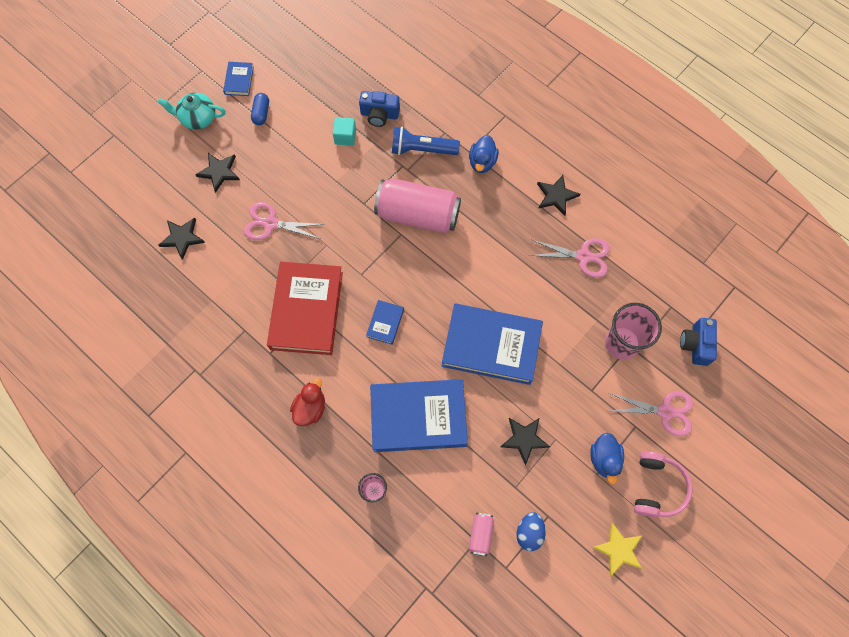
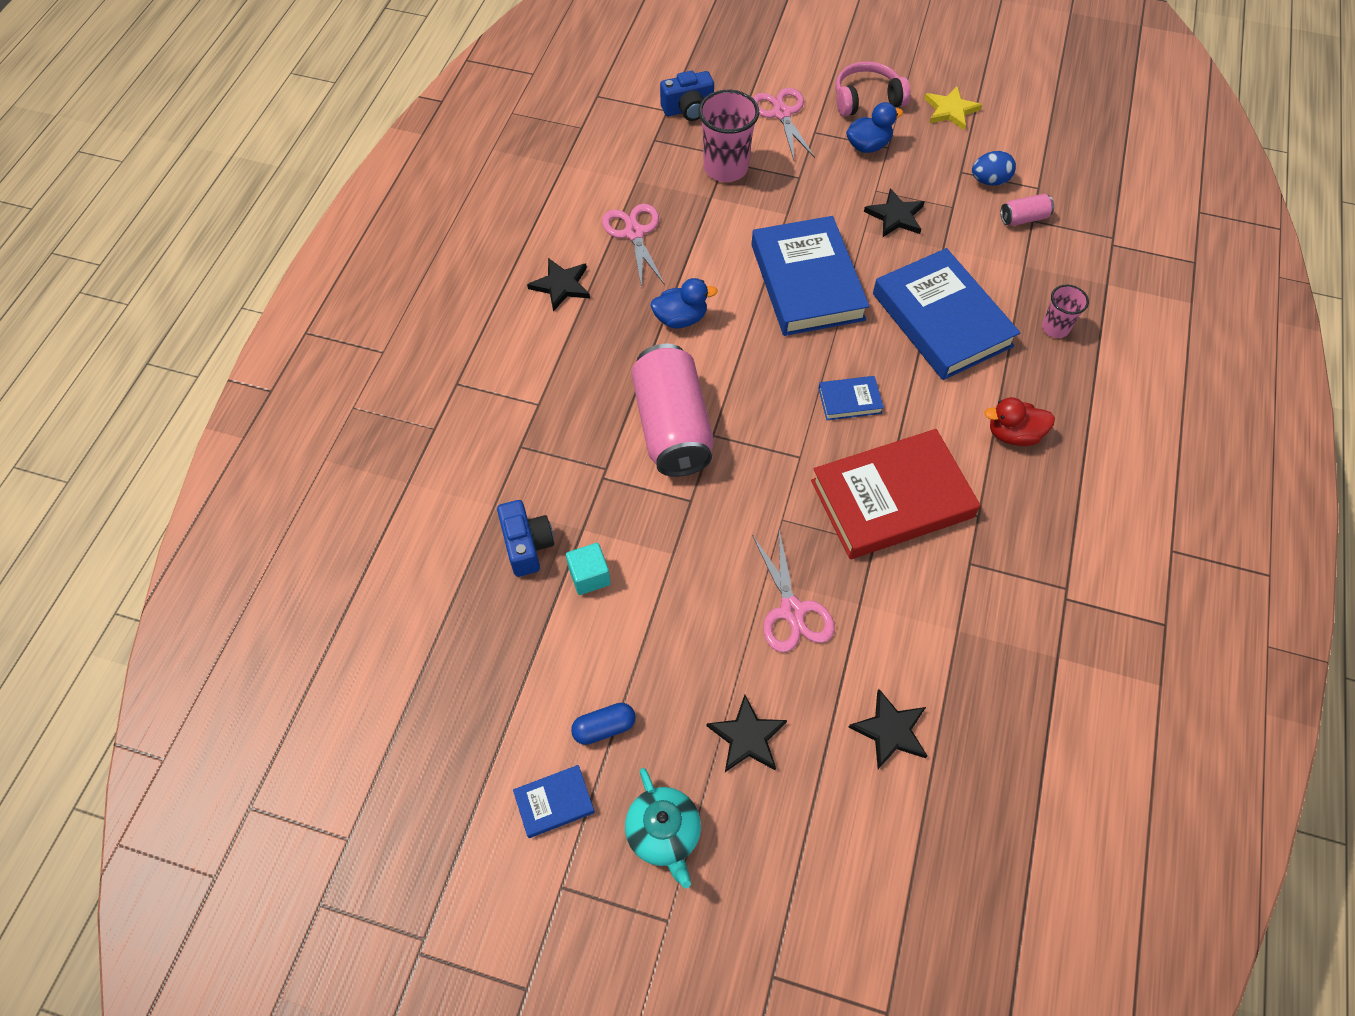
camera: 115 degrees left, 10 degrees down
blue flashlight [392,126,460,155] -> none
blue duck [469,135,499,173] -> blue duck moved to [650,278,718,329]

